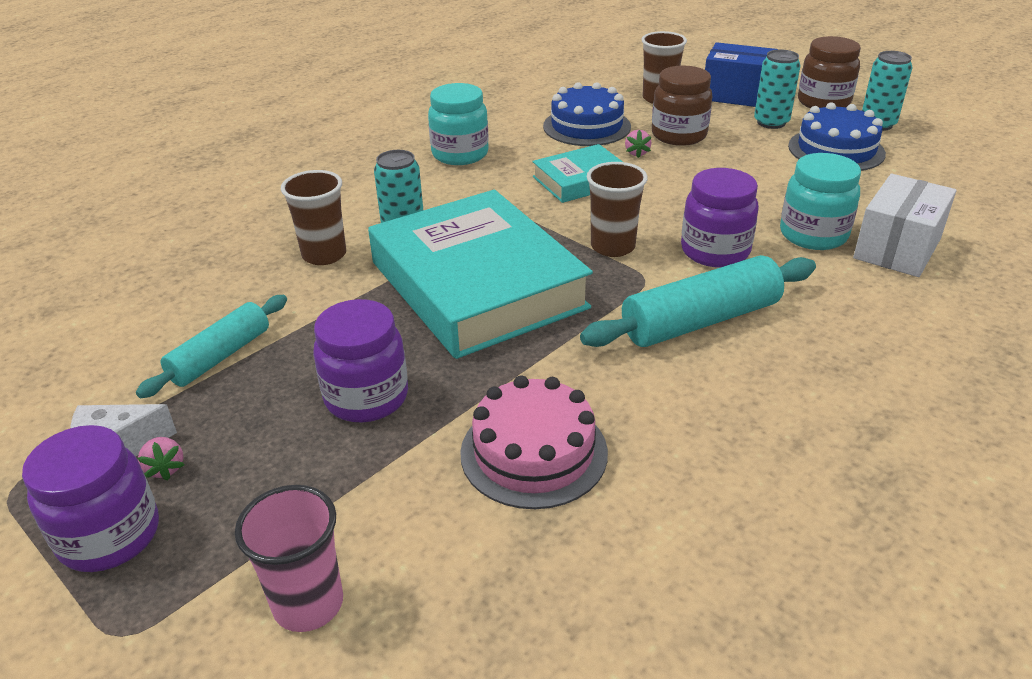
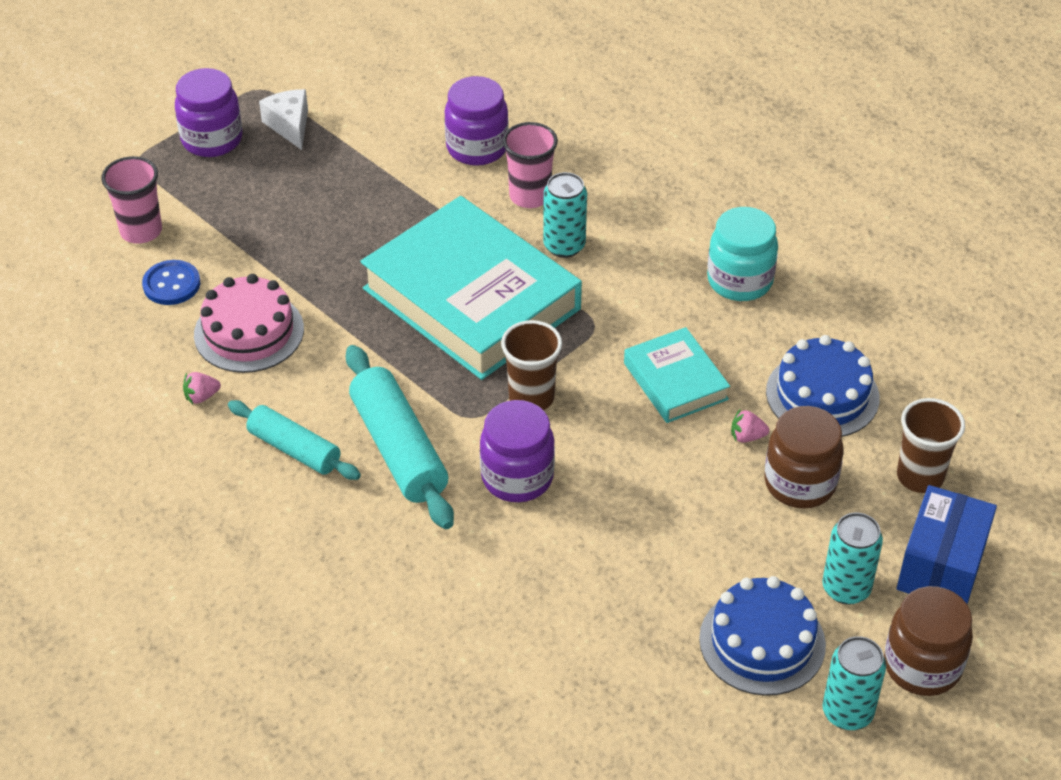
camera: 90 degrees right, 10 degrees up
turquoise rolling pin [136,295,287,398] -> turquoise rolling pin moved to [228,400,361,480]
pink strawberry [137,437,185,481] -> pink strawberry moved to [183,372,221,404]
brown cup [281,170,346,265] -> pink cup [503,122,558,208]
purple jar [313,299,408,422] -> purple jar moved to [444,76,509,166]
turquoise book [368,190,593,359] -> turquoise book turned 75 degrees clockwise [360,196,582,380]
turquoise jar [780,153,861,250] -> none
white box [853,174,957,277] -> none
none -> blue button [142,260,200,305]

